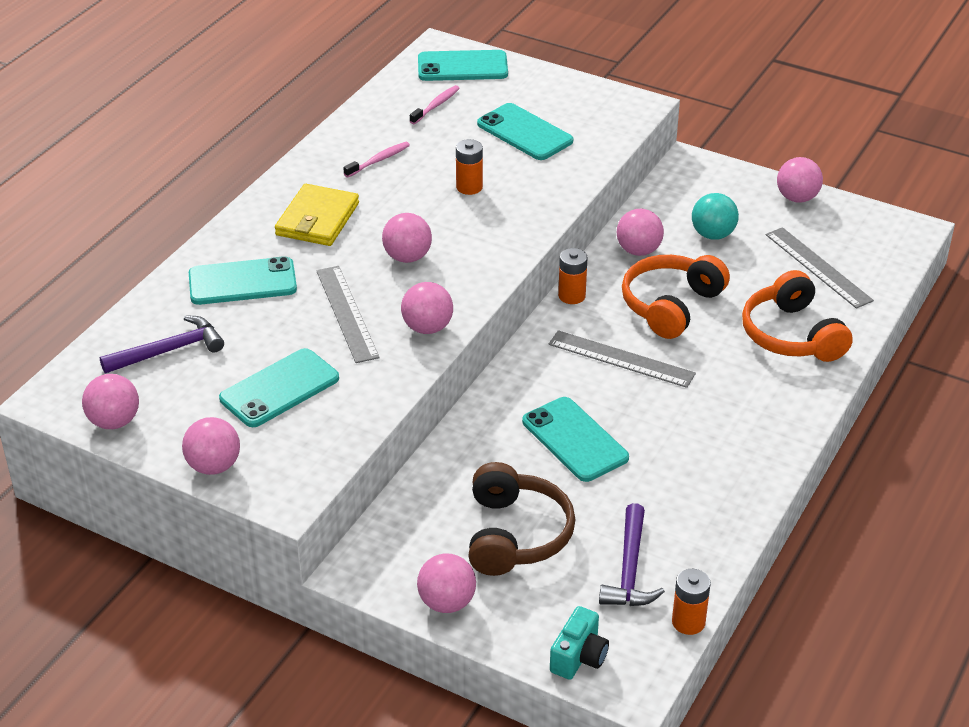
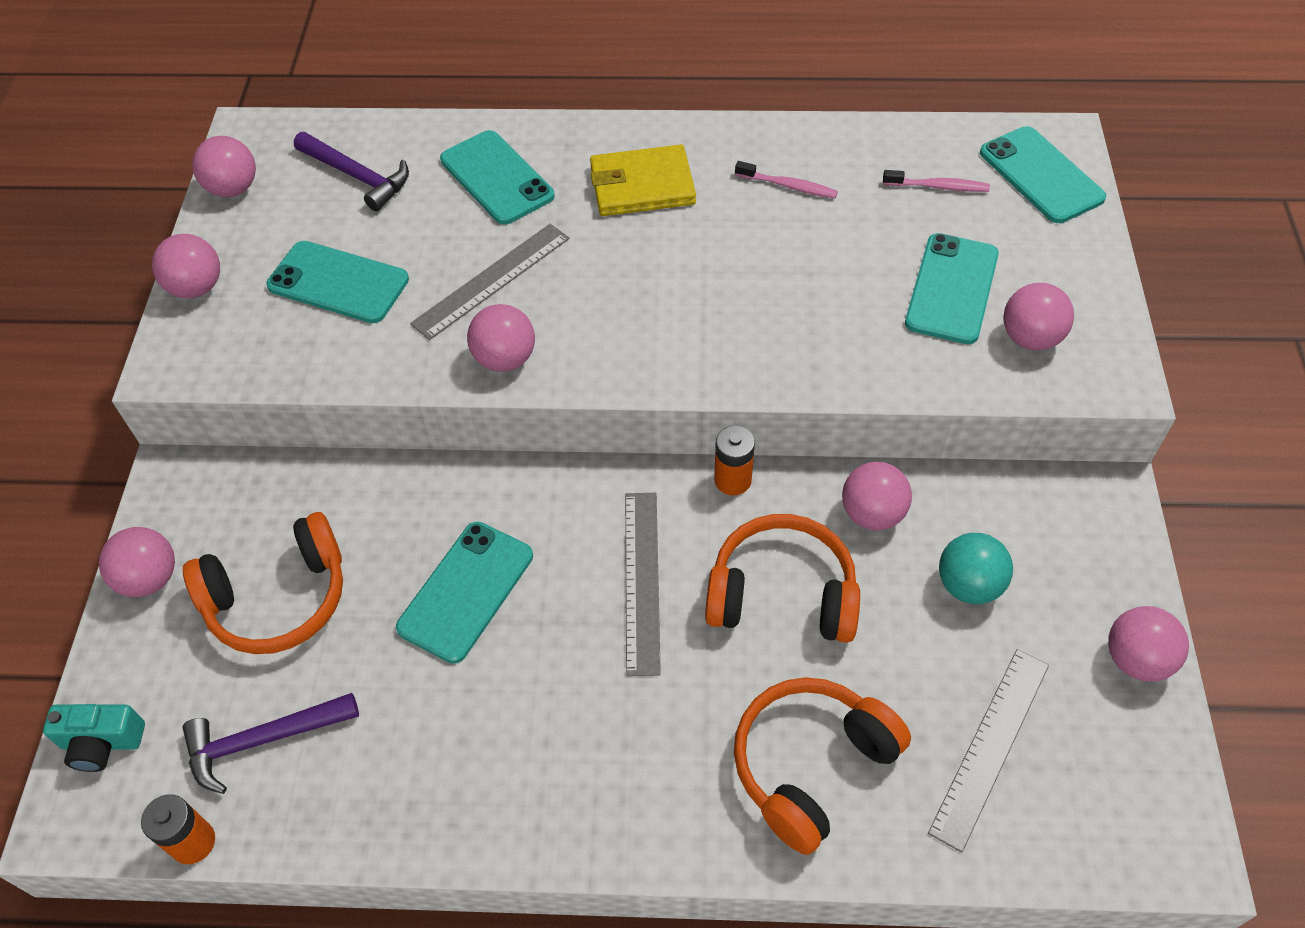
camera: 65 degrees right, 15 degrees up
pink ball [382,213,432,263] -> pink ball moved to [1004,283,1074,350]
orange battery [456,139,483,195] -> none
brown headphones [469,462,575,576] -> orange headphones [183,512,343,654]

